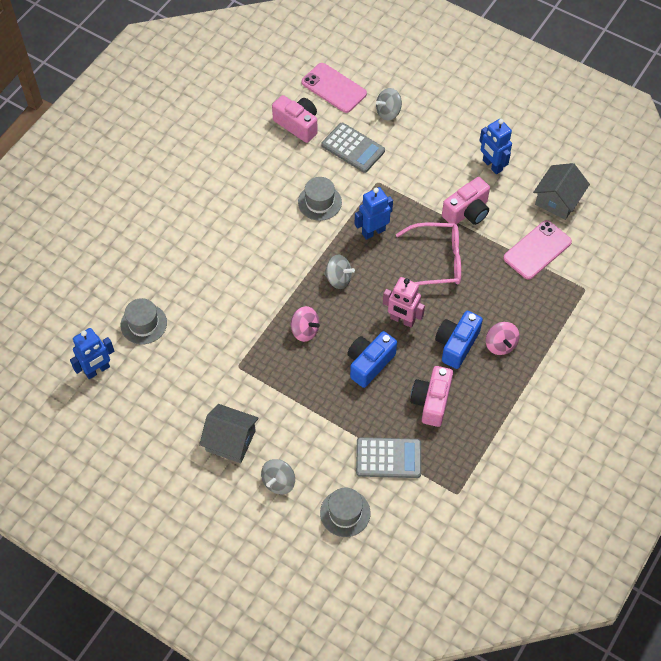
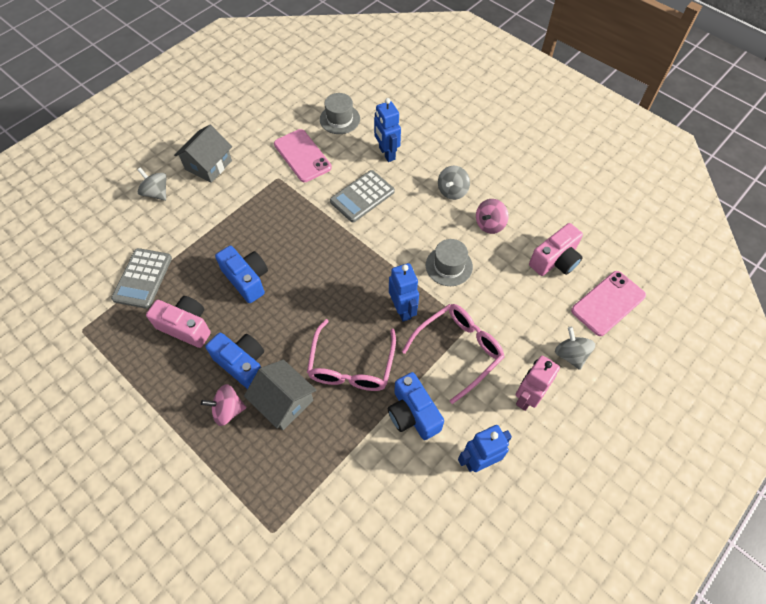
camera: 100 degrees right, 0 degrees up
blue robot [70,328,114,379] -> blue robot moved to [374,98,401,162]
pink spinning top [291,306,320,342] -> pink spinning top moved to [476,199,509,234]
grey hat [320,488,370,537] -> none
grey calculator [322,123,385,173] -> grey calculator moved to [330,170,395,222]
grey spinning top [324,255,355,289] -> grey spinning top moved to [438,166,470,200]
pink robot [383,277,425,328] -> pink robot moved to [516,356,560,411]
pink camera [442,177,490,225] -> blue camera [387,372,444,440]
pink phone [503,220,572,280] -> pink phone moved to [274,129,332,182]
grey house [533,163,590,220] -> grey house moved to [244,359,316,430]
none -> pink glasses [402,304,505,404]

